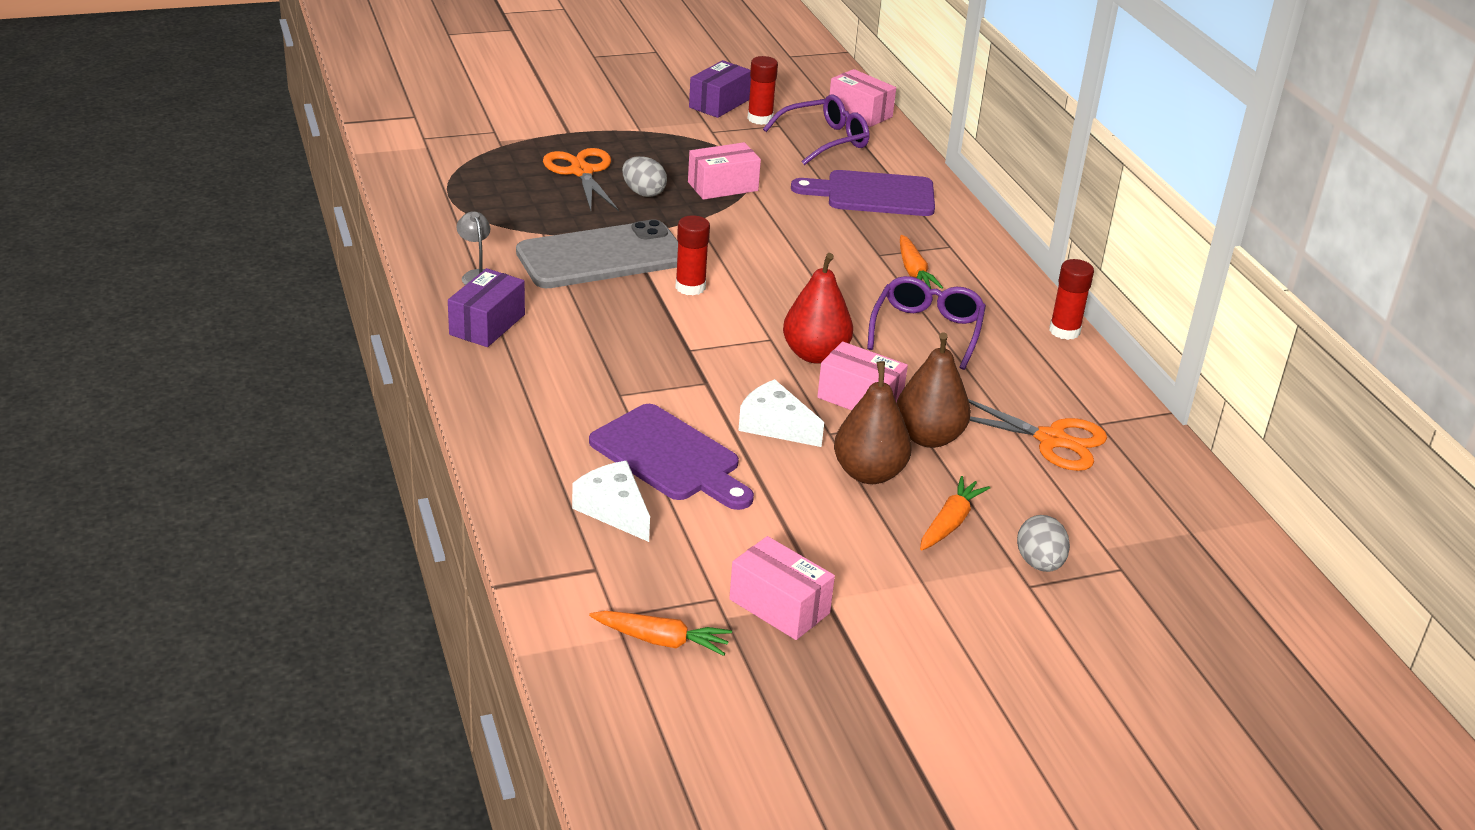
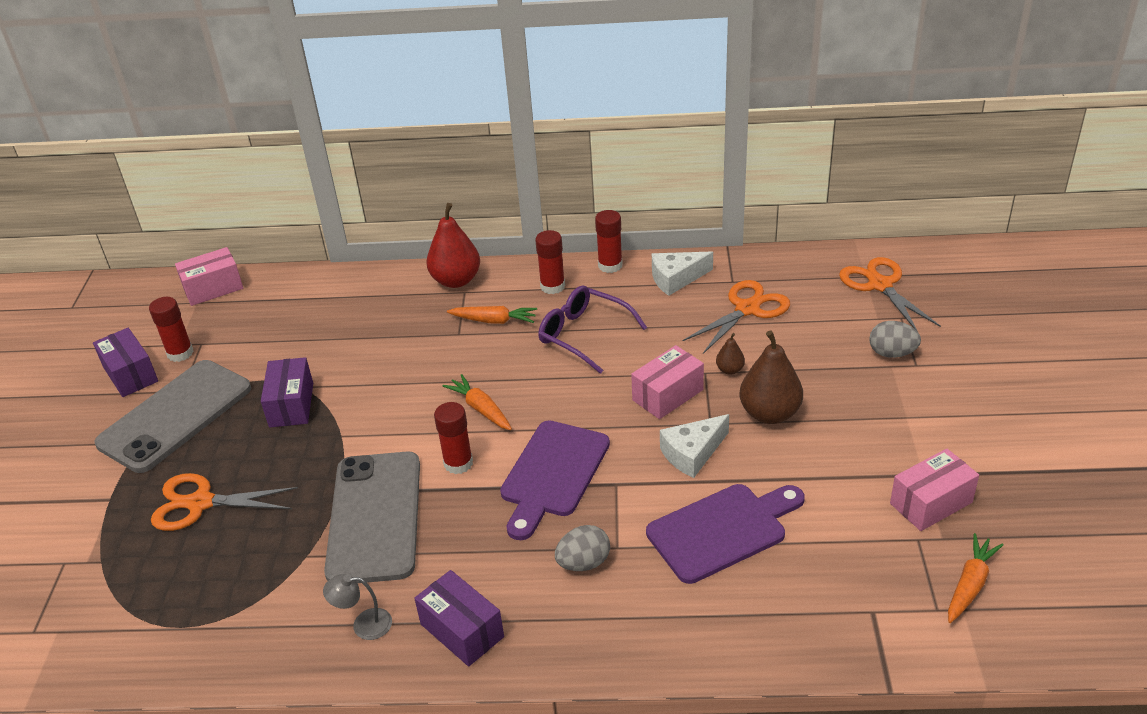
camera: 65 degrees left, 5 degrees up
white cheese [572,461,650,542] -> white cheese moved to [652,252,713,296]
grey egg [622,156,667,197] -> grey egg moved to [555,525,610,571]
pink box [688,142,761,200] -> purple box [261,357,313,427]
purple glasses [763,95,869,165] -> none
red pear [783,253,853,364] -> red pear moved to [427,203,480,288]
purple cutting board [791,170,935,216] -> purple cutting board moved to [500,421,610,540]
brown pear [897,333,971,448] -> brown pear [716,333,745,375], size x0.48
orange carrot [920,476,990,551] -> orange carrot moved to [443,374,512,430]
none -> grey phone [95,360,251,473]
none -> red glue stick [535,230,565,294]
none -> orange scissors [839,257,941,332]

